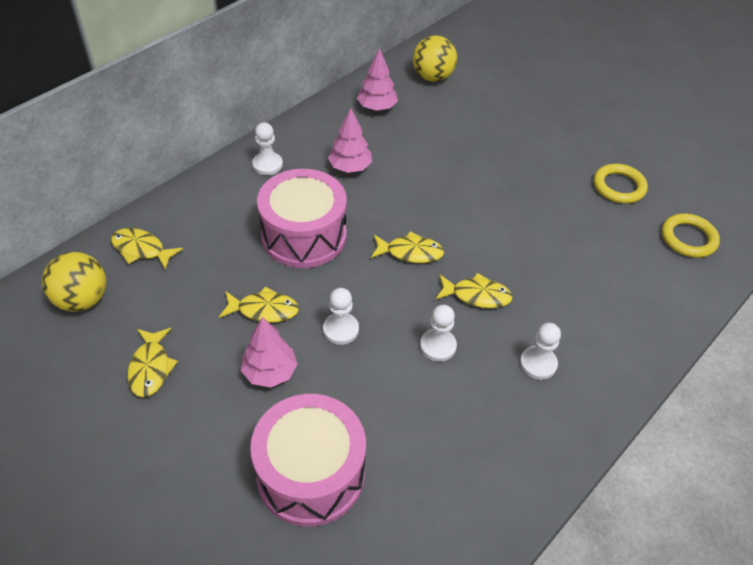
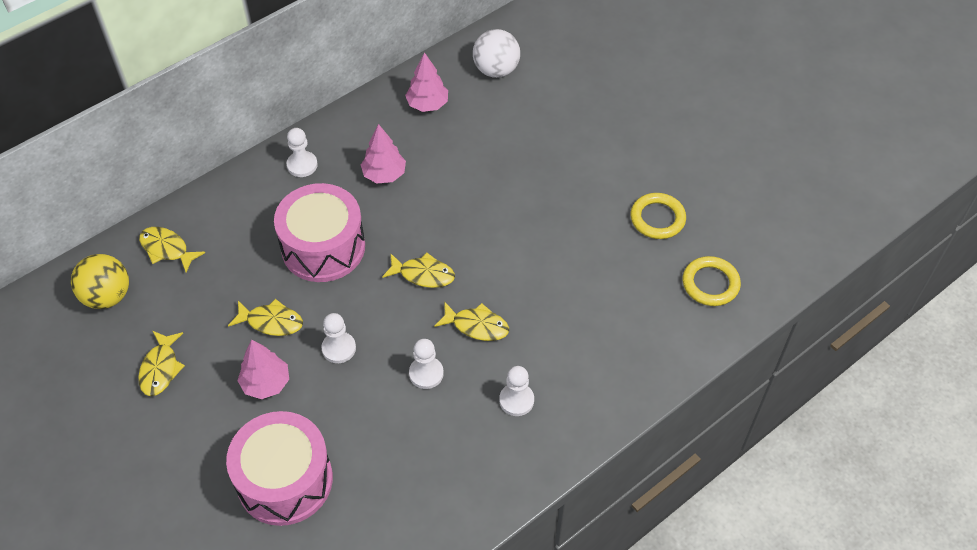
camera: 10 degrees right, 5 degrees up
yellow ball [413,35,457,82] -> white ball [473,29,520,78]

